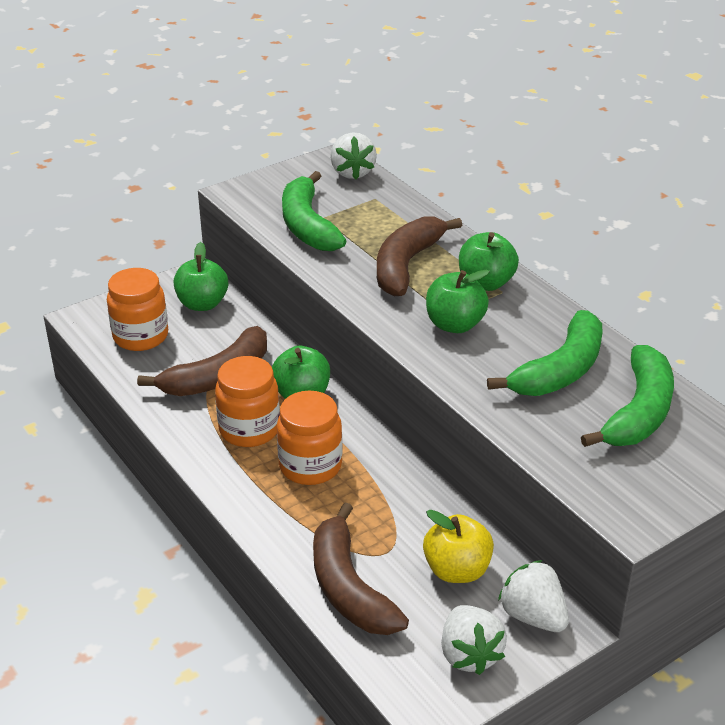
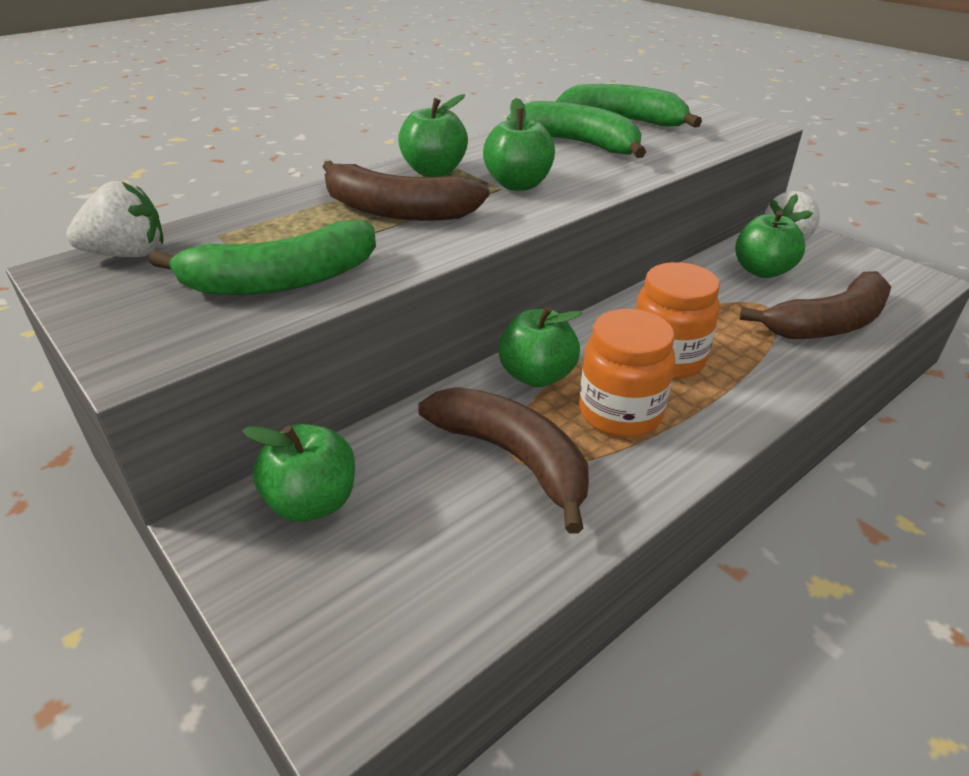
camera: 95 degrees left, 0 degrees up
orange jar [107,268,168,351] -> none
yellow apple [423,510,494,583] -> green apple [735,210,805,278]
white strawberry [441,605,507,675] -> none

